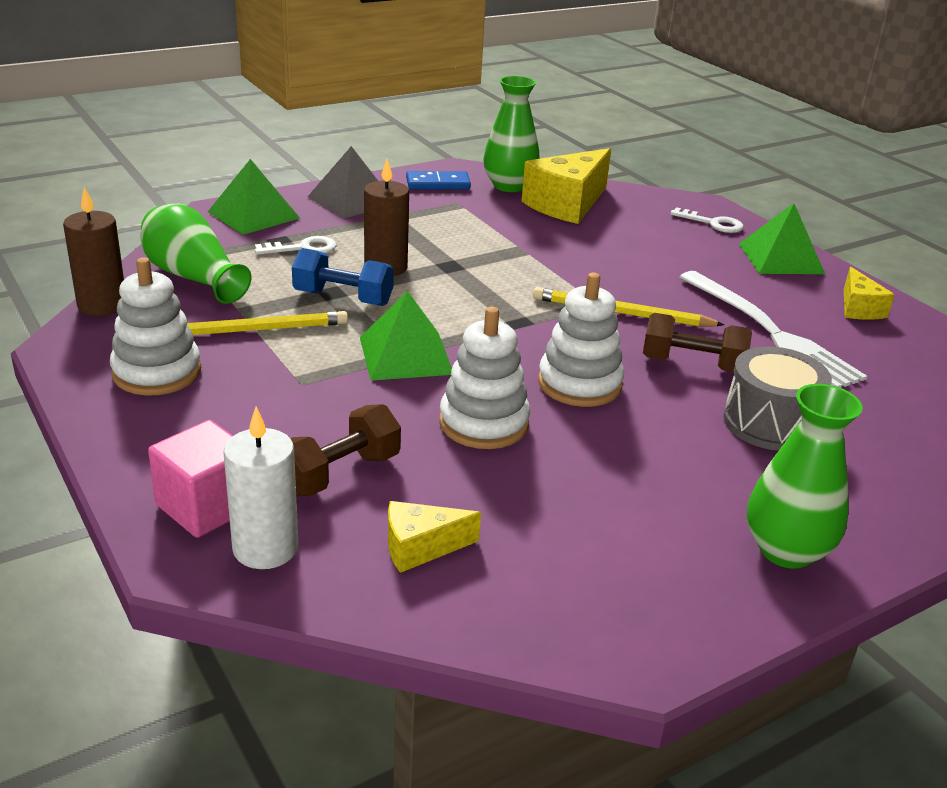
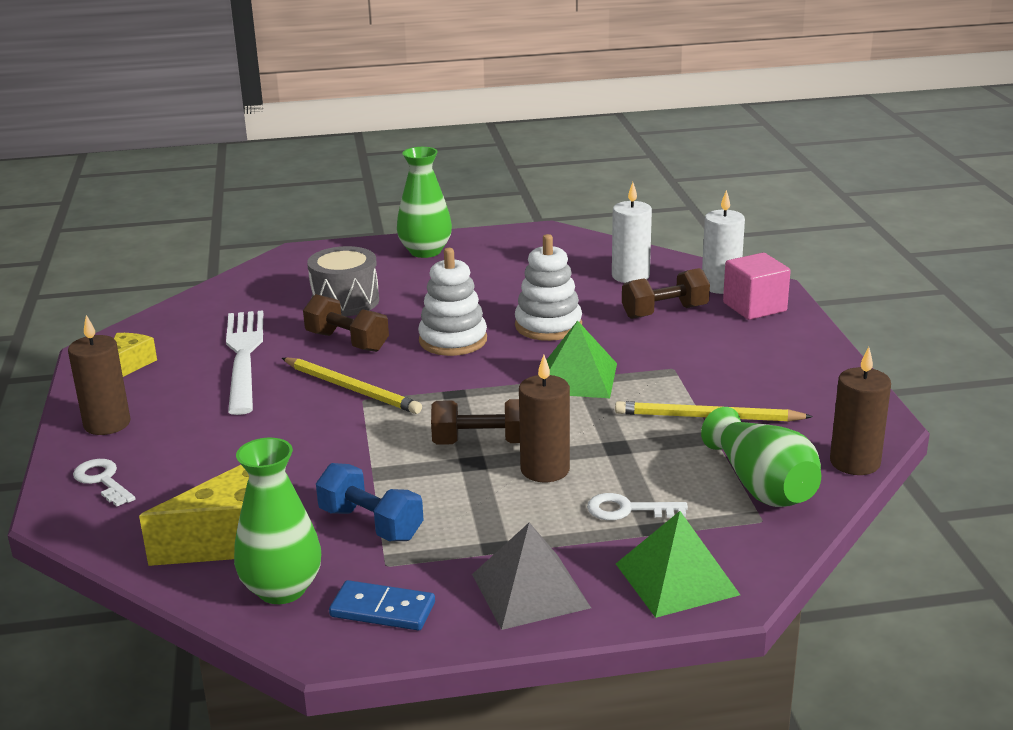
camera: 155 degrees left, 5 degrees down
white stacking toy [110,257,201,395] -> none
blue dumbbell [292,248,394,306] -> blue dumbbell moved to [316,463,424,541]
yellow cheese [388,501,481,573] -> white candle [612,182,652,283]
green pyramid [739,203,825,274] -> brown candle [68,315,131,435]
none -> brown dumbbell [431,399,520,445]

